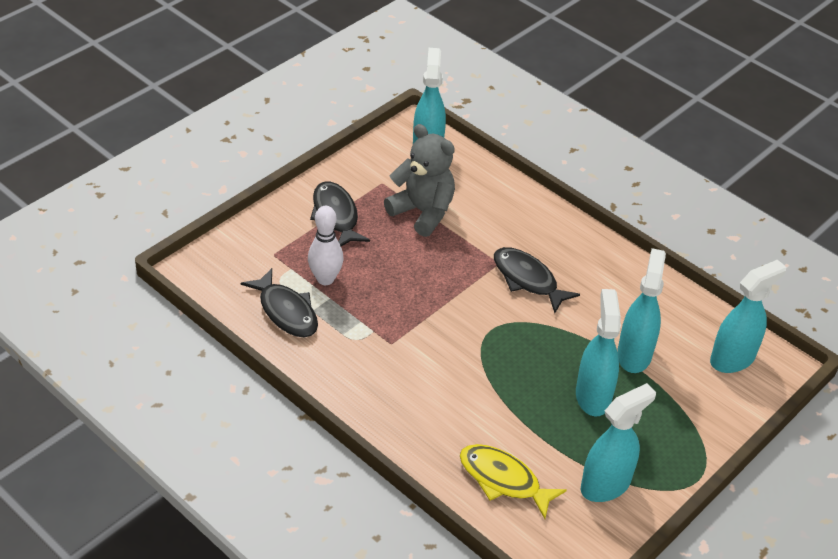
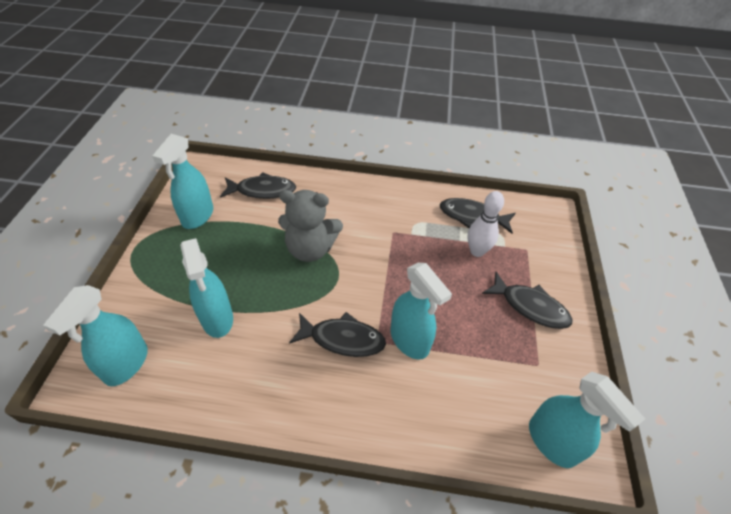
camera: 145 degrees right, 5 degrees up
grey teddy bear [384,124,455,237] -> grey teddy bear moved to [278,190,343,262]
yellow fish [460,444,567,519] -> black fish [220,172,296,199]
turquoise spray bottle [576,289,621,416] -> turquoise spray bottle moved to [390,263,452,360]

